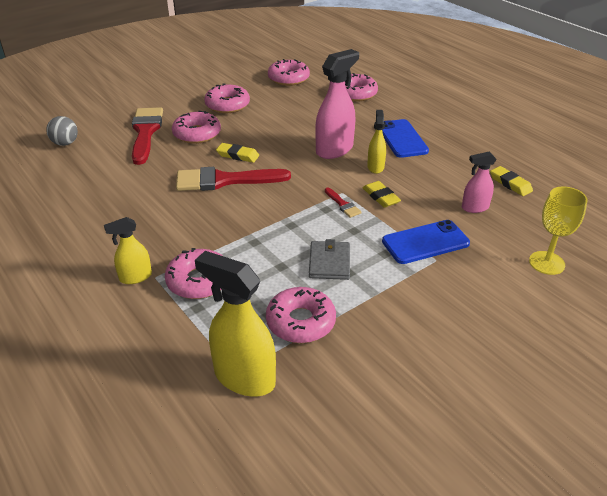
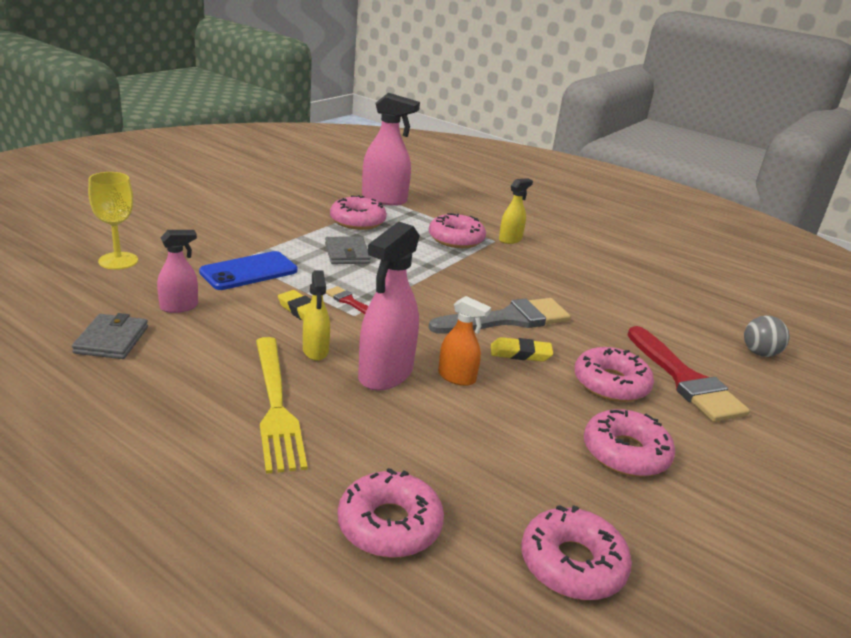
camera: 160 degrees right, 10 degrees down
red brush [176,167,291,191] -> grey brush [428,298,571,334]
yellow spray bottle [195,251,276,397] -> pink spray bottle [362,93,420,206]
blue phone [382,119,429,158] -> yellow fork [256,337,307,474]
yellow eraser [490,166,533,196] -> grey wallet [72,313,148,359]
none -> orange spray bottle [438,296,491,386]

